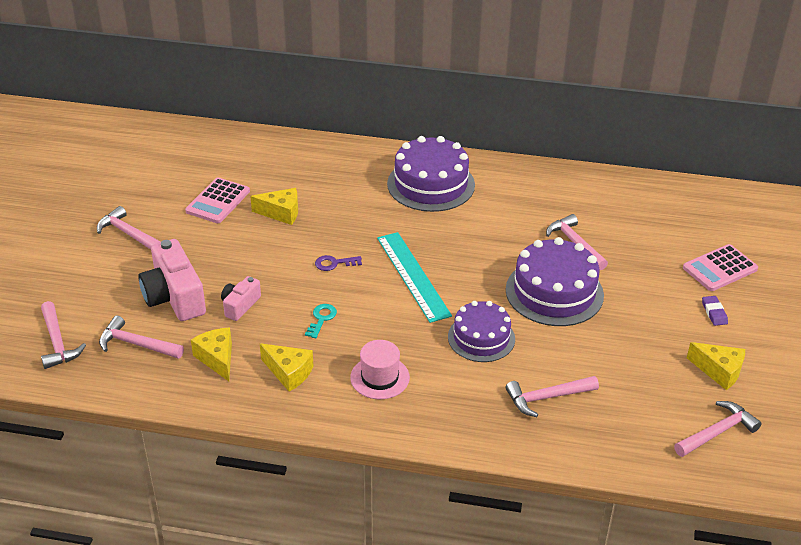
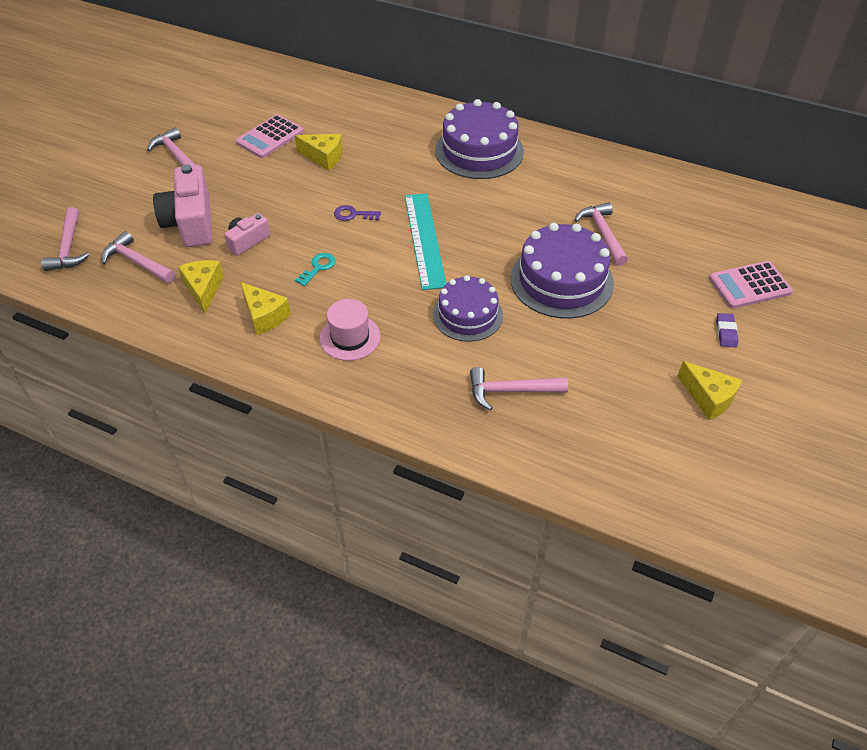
camera: 15 degrees right, 10 degrees up
pink hammer [674,401,762,457] -> none

